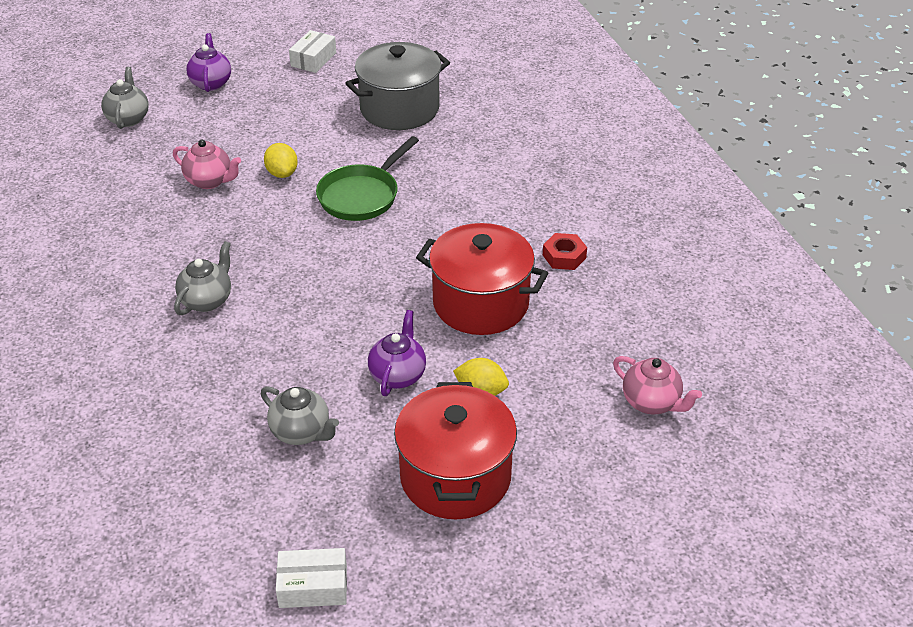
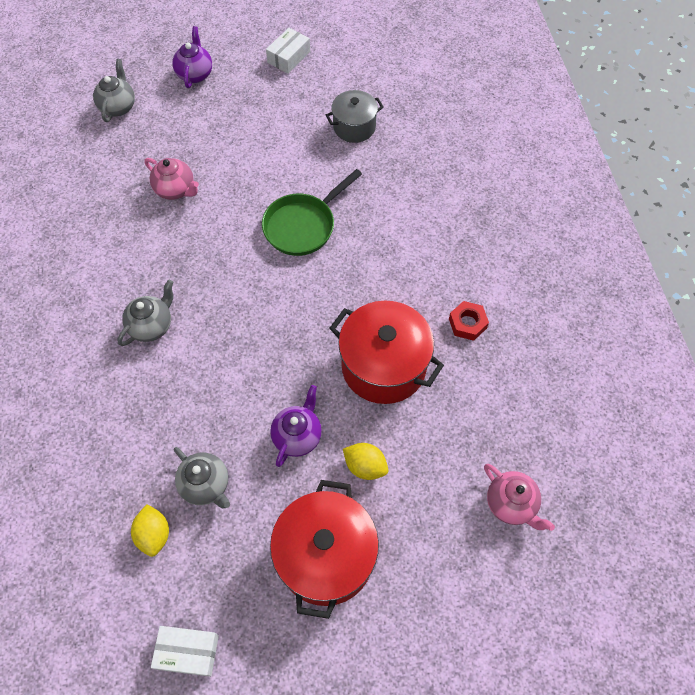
camera: 10 degrees right, 20 degrees up
yellow lemon [264,143,298,178] -> yellow lemon moved to [131,504,169,557]
grey pot [345,42,450,130] -> grey pot [326,90,384,143], size x0.60

